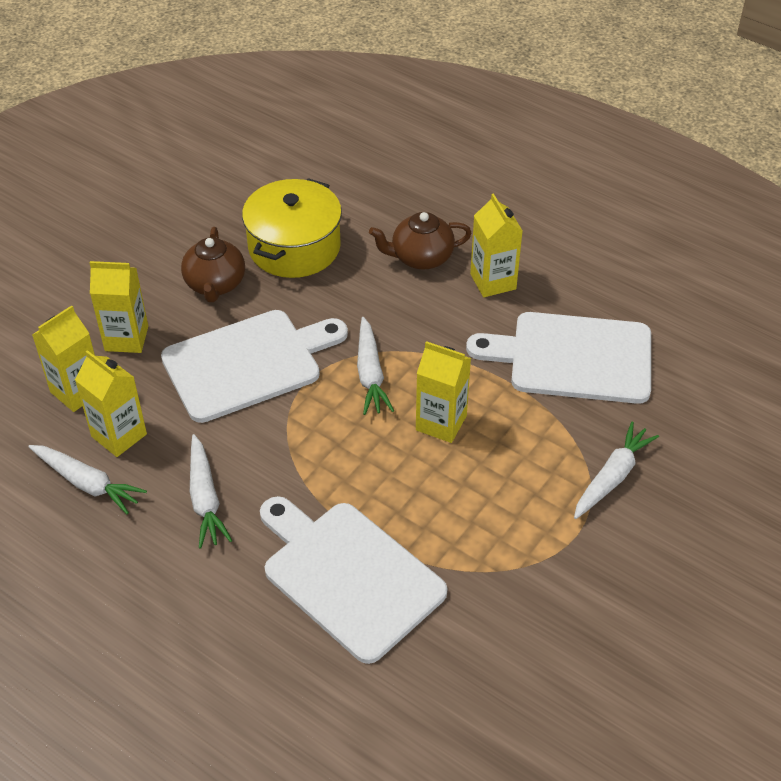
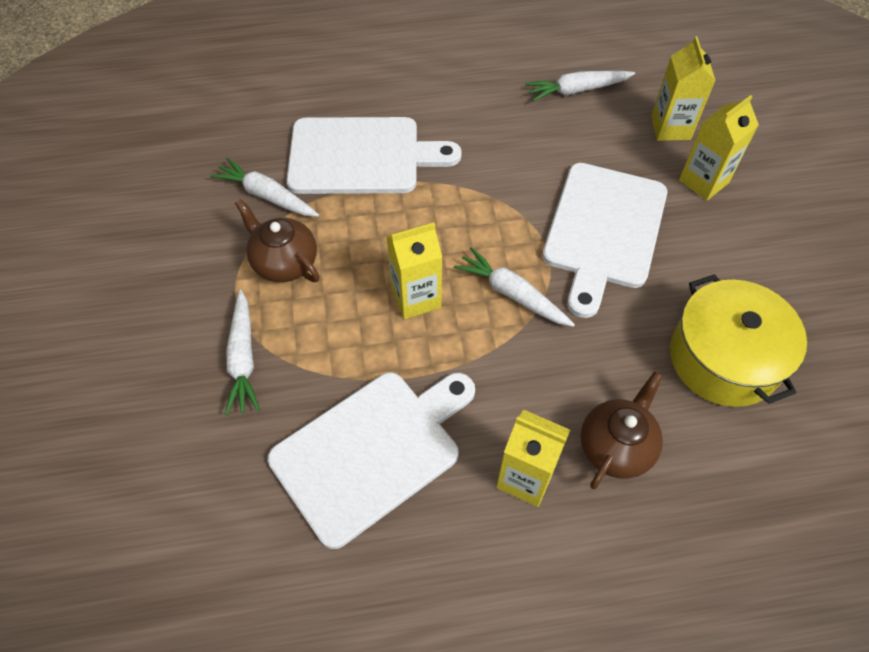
camera: 135 degrees right, 10 degrees up
yellow carton [75,350,147,457] -> none
brown teapot [181,227,245,302] -> brown teapot moved to [235,199,320,282]
white carrot [190,434,232,549] -> white carrot moved to [210,158,319,217]

